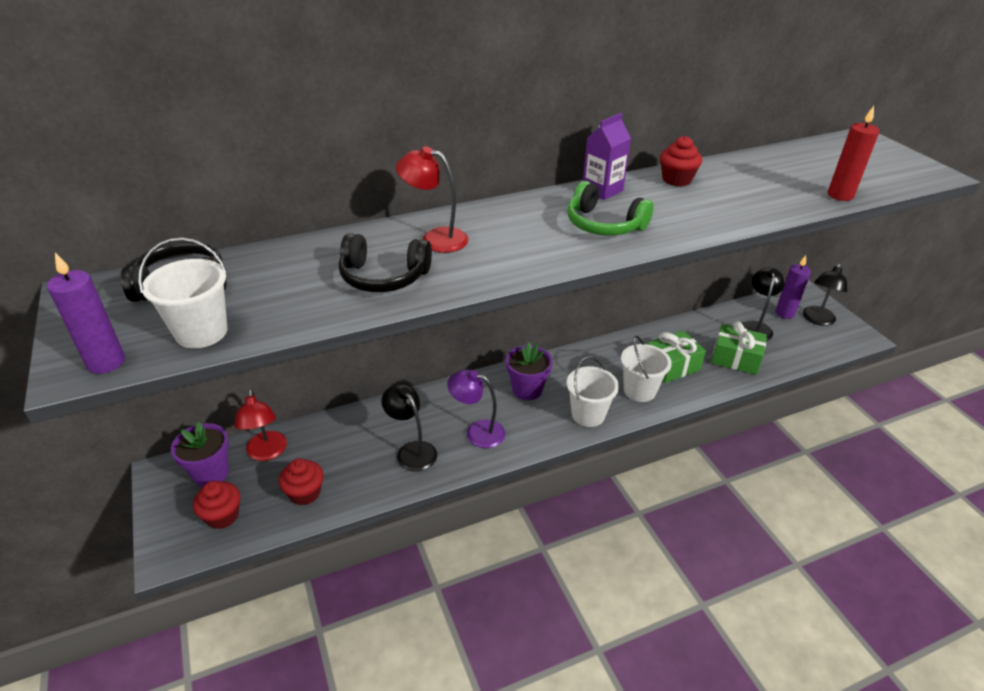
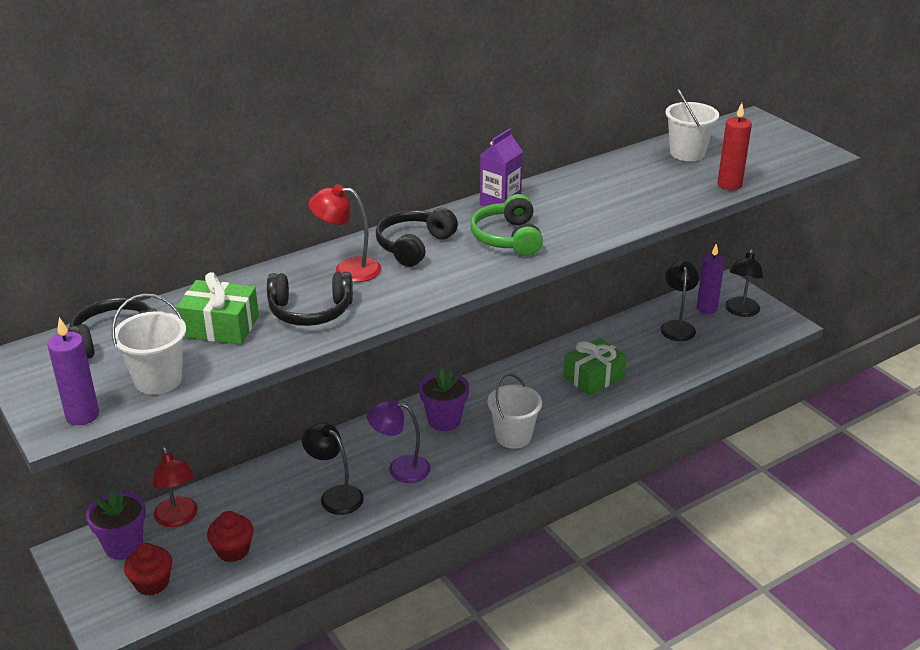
camera: 10 degrees left, 5 degrees down
green headphones [567,181,654,235] -> green headphones turned 60 degrees clockwise [470,194,543,256]
white bucket [621,336,672,402] -> white bucket moved to [665,89,719,161]
red cupcake [660,136,702,186] -> none
green gift [711,321,767,375] -> green gift moved to [177,272,259,345]
none -> black headphones [376,208,458,267]

